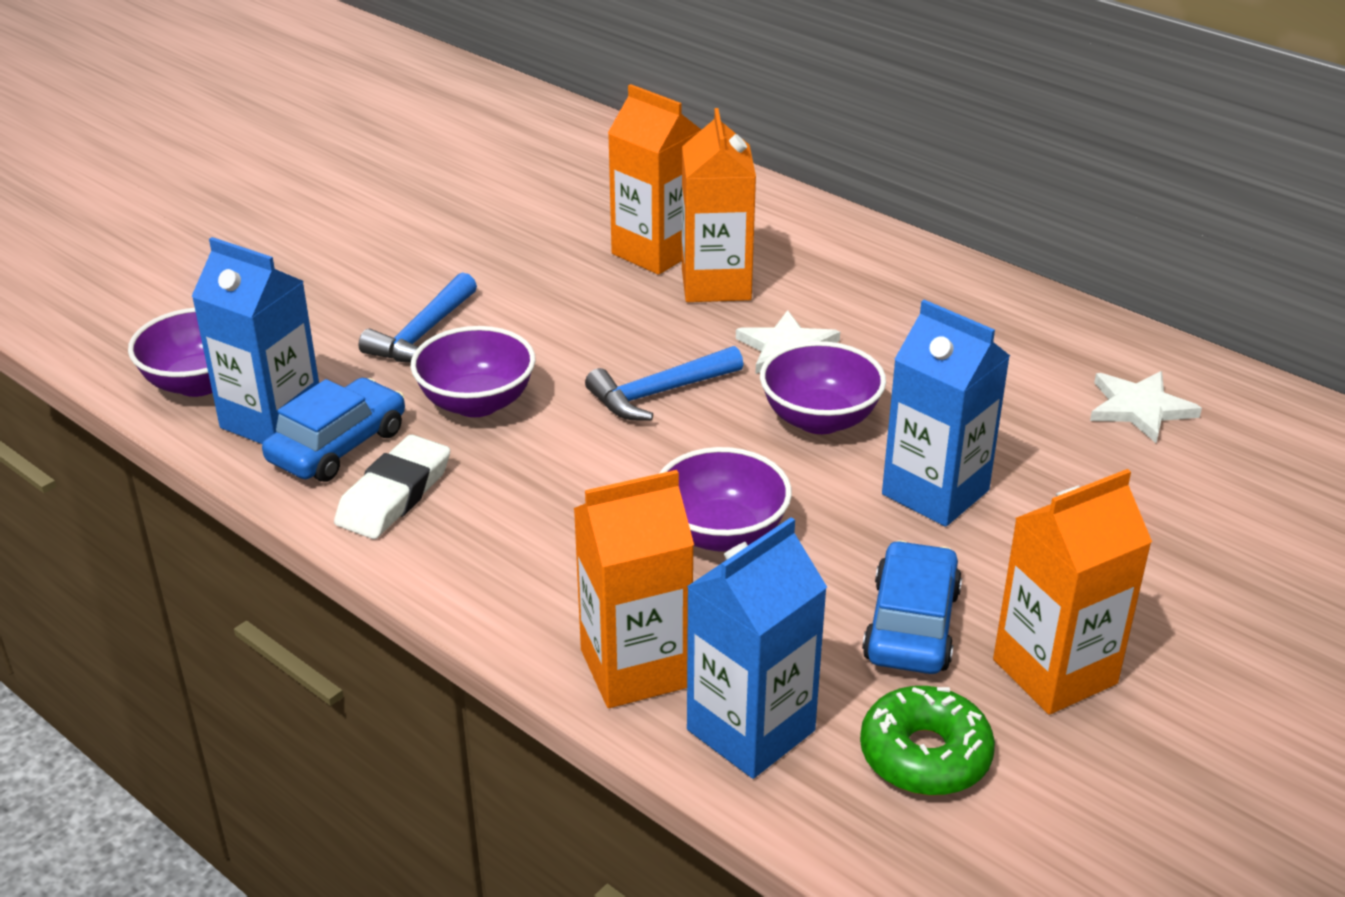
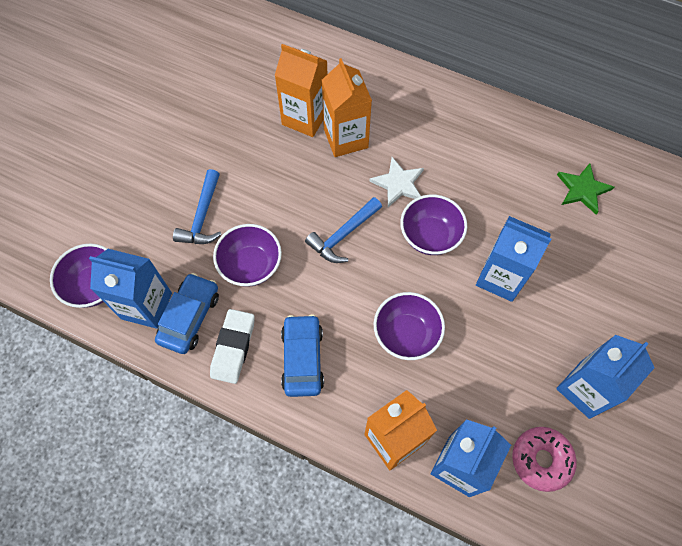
camera: 15 degrees left, 30 degrees up
green donut [860,686,995,795] -> pink donut [512,427,577,492]
blue car [862,540,962,674] -> blue car moved to [281,314,324,397]
orange carton [993,469,1152,715] -> blue carton [556,335,655,419]
white star [1090,371,1202,443] -> green star [557,163,614,214]

